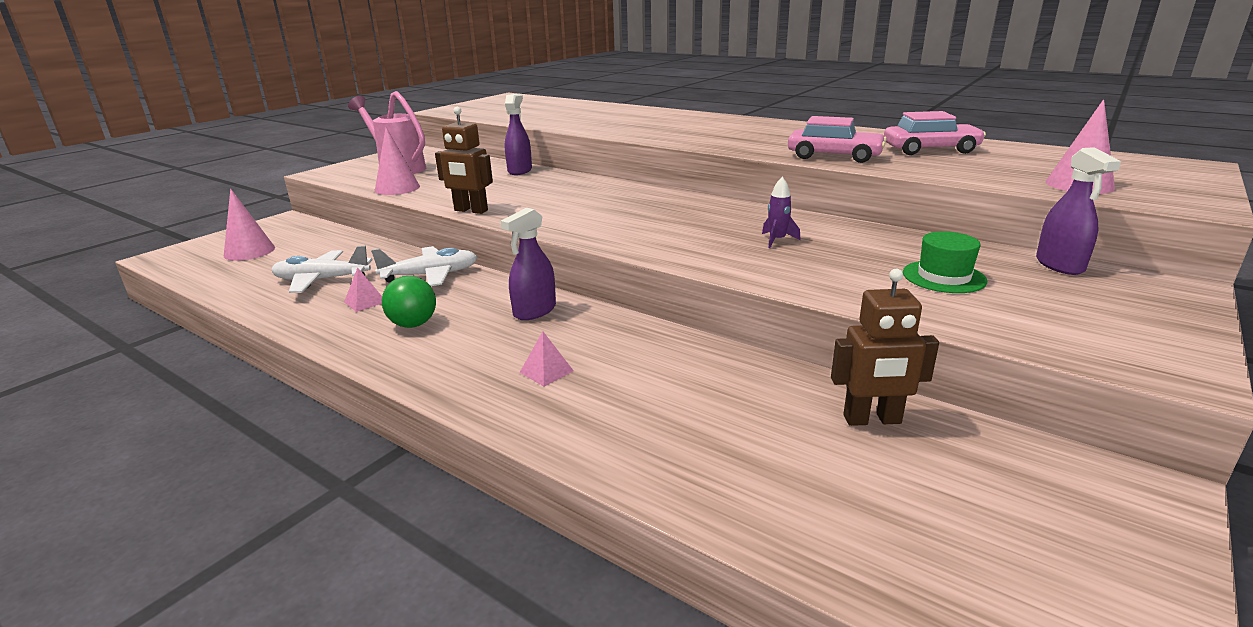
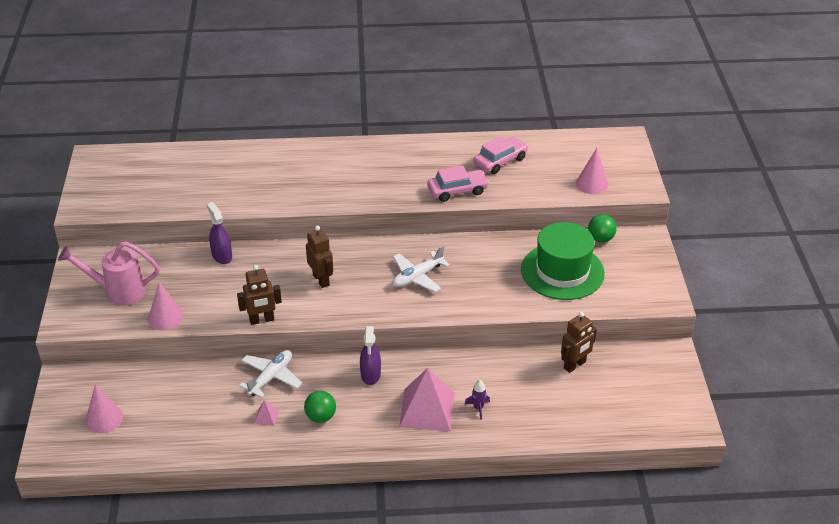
camera: 40 degrees left, 15 degrees up
white plane [271,246,373,293] -> white plane moved to [393,246,450,292]
pink pyramid [520,331,574,387] -> pink pyramid [399,368,454,431], size x2.45
purple rocket [762,177,801,248] -> purple rocket moved to [464,380,490,420]
green hat [903,231,987,293] -> green hat [521,222,605,300], size x2.08
purple spray bottle [1036,147,1121,275] -> green ball [588,214,617,243]
none -> brown robot [306,226,333,288]

